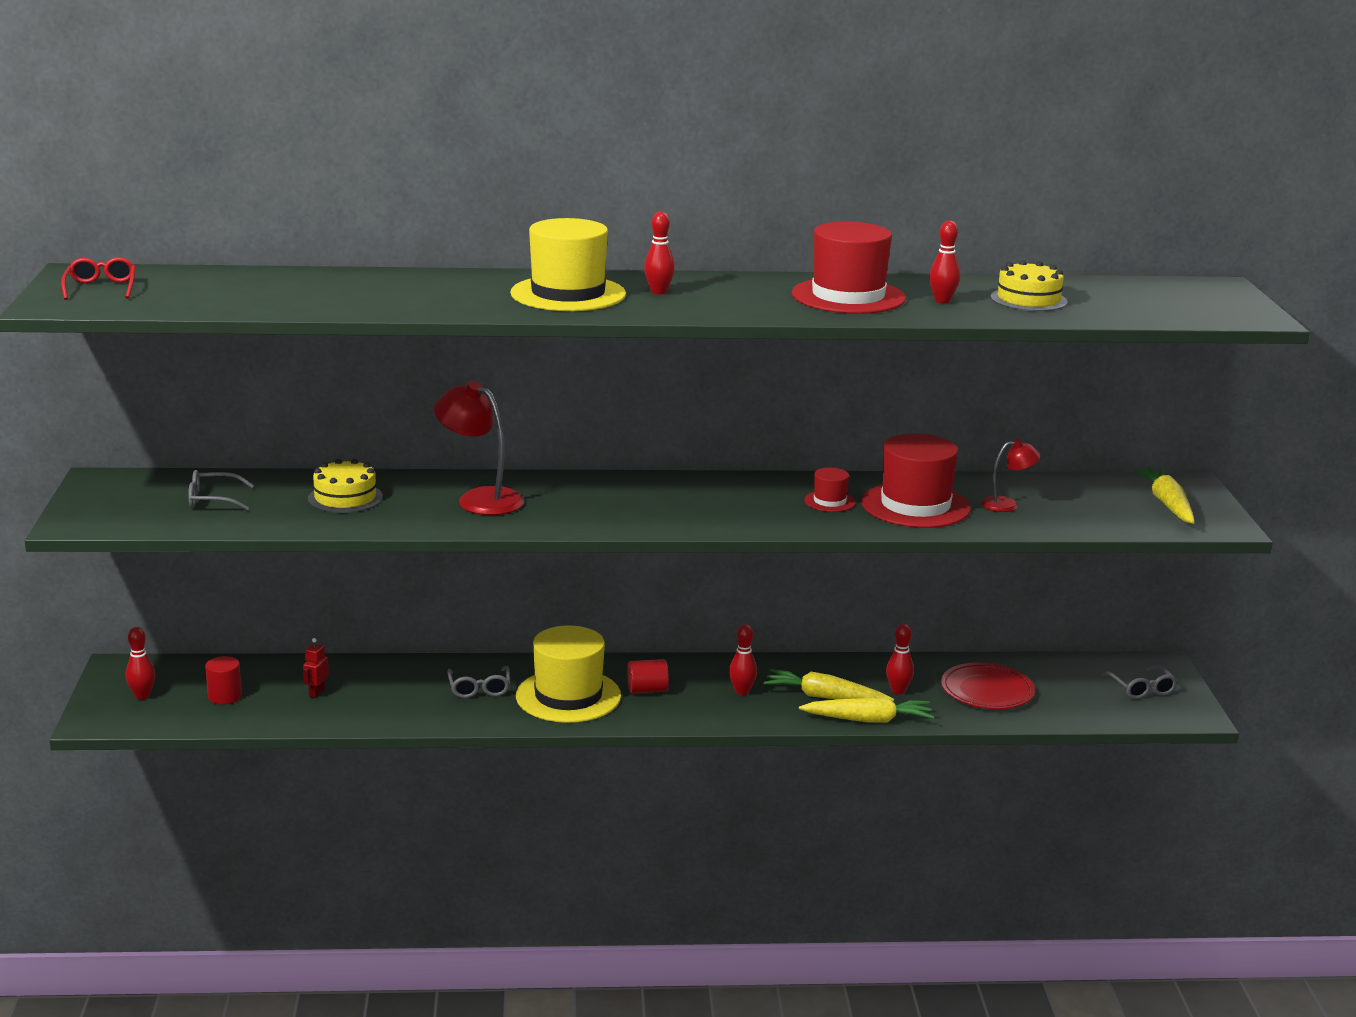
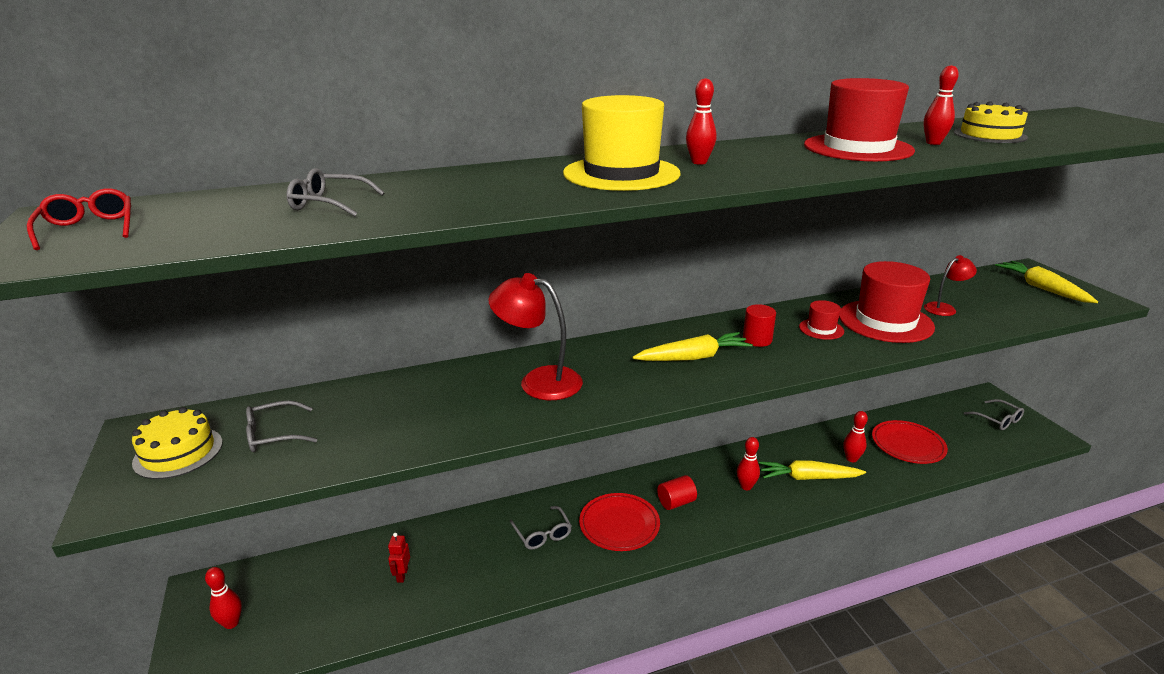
camera: 15 degrees left, 5 degrees up
red cylinder [205,656,242,704] -> red cylinder moved to [743,304,776,347]
yellow cake [308,459,383,513] -> yellow cake moved to [132,407,223,479]
yellow hat [516,625,621,723] -> red plate [579,493,660,551]
yellow carrot [799,697,934,723] -> yellow carrot moved to [632,332,753,361]
none -> grey glasses [286,168,385,216]

